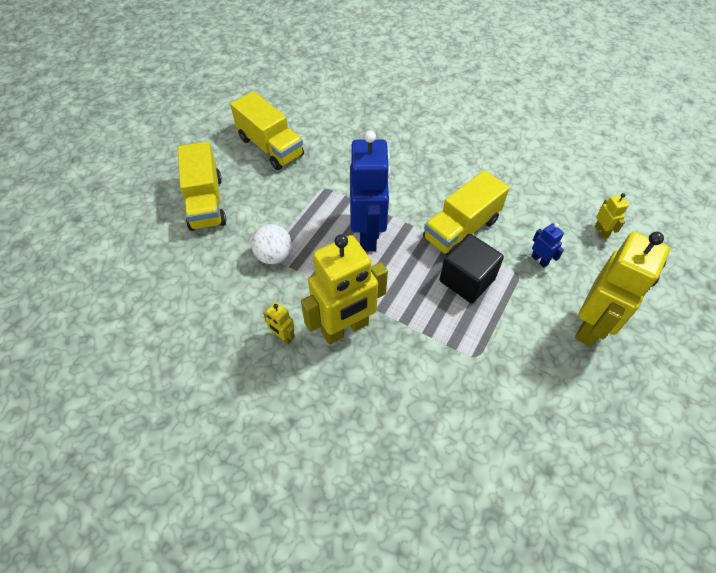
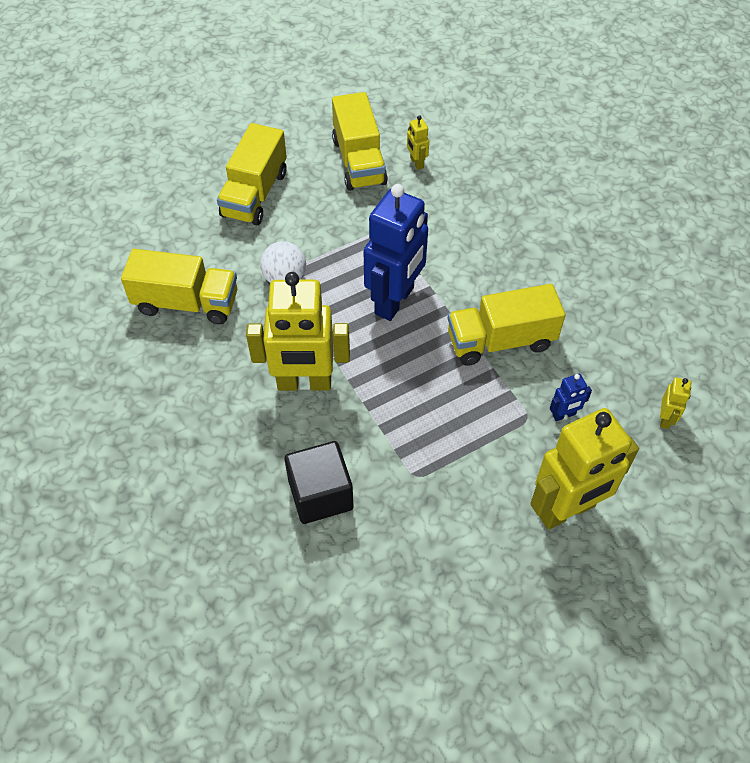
camera: 30 degrees right, 0 degrees up
yellow robot [263,302,295,344] -> yellow robot moved to [407,115,429,170]
black cube [440,234,504,303] -> black cube moved to [284,441,353,524]
blue robot [531,223,564,268] -> blue robot turned 75 degrees clockwise [550,374,592,421]
none -> yellow truck [121,249,237,324]

